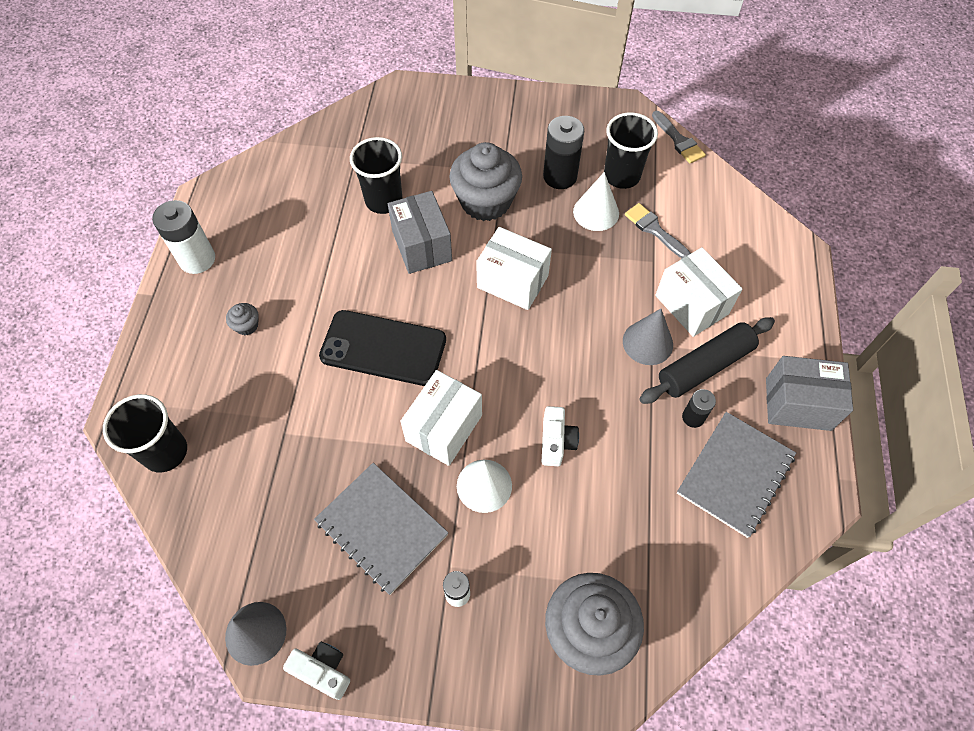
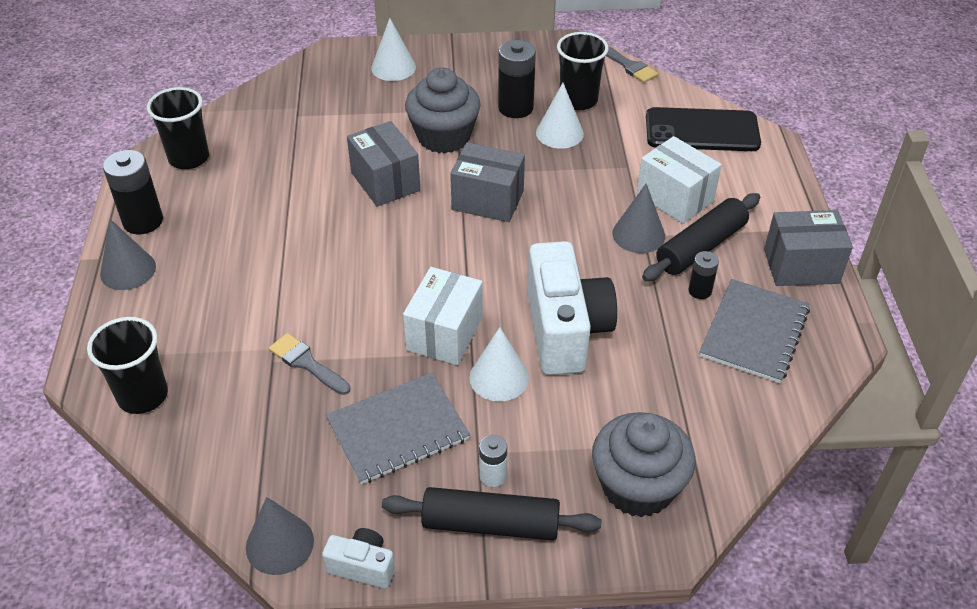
camera: 10 degrees left, 15 degrees down
white battery [152,200,215,274] -> black battery [103,150,163,234]
grey cupcake [226,303,259,335] -> none
grey notebook [314,463,449,595] -> grey notebook turned 60 degrees counterclockwise [326,373,470,485]
black phone [319,310,446,386] -> black phone moved to [646,107,761,151]
black cup [350,137,402,214] -> black cup moved to [147,87,209,169]
white box [476,227,552,310] -> grey box [450,142,525,222]
white camera [542,406,579,466] -> white camera [528,241,617,375], size x2.13
grey brush [625,203,691,258] -> grey brush moved to [269,333,351,395]
none -> grey cone [100,219,156,290]
none -> white cone [371,18,416,81]
none -> black rolling pin [382,487,601,540]

